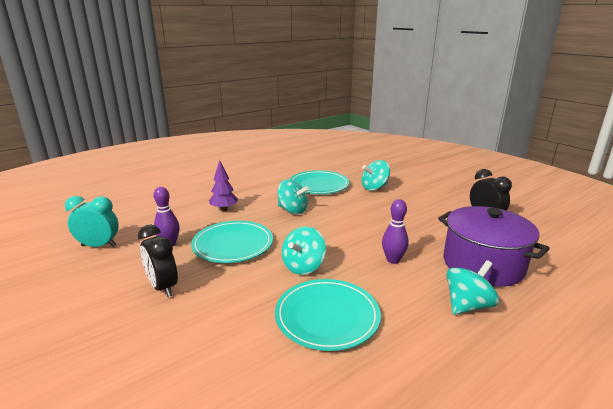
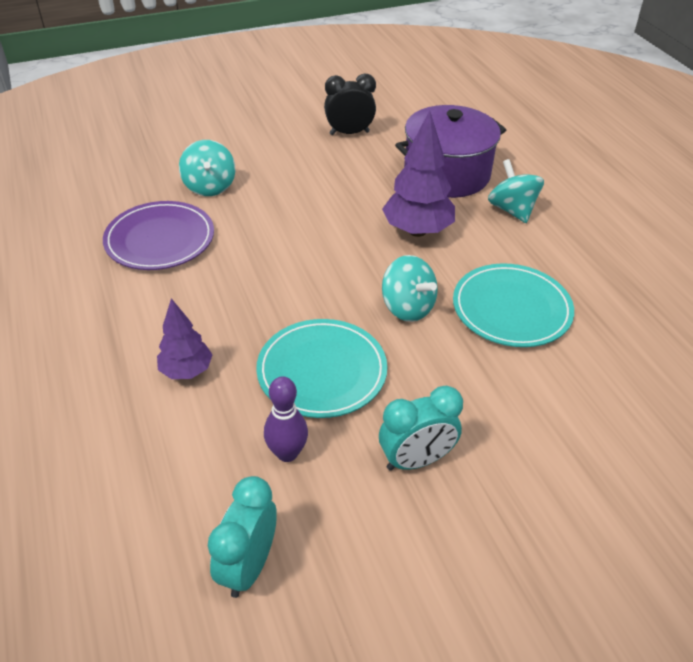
camera: 75 degrees left, 20 degrees up
black clock [138,225,178,297] -> turquoise clock [379,386,463,471]
turquoise spinning top [277,179,309,215] -> none
turquoise plate [289,170,349,194] -> purple plate [103,201,214,270]
purple bowling pin [382,199,409,264] -> purple tree [382,111,455,237]

